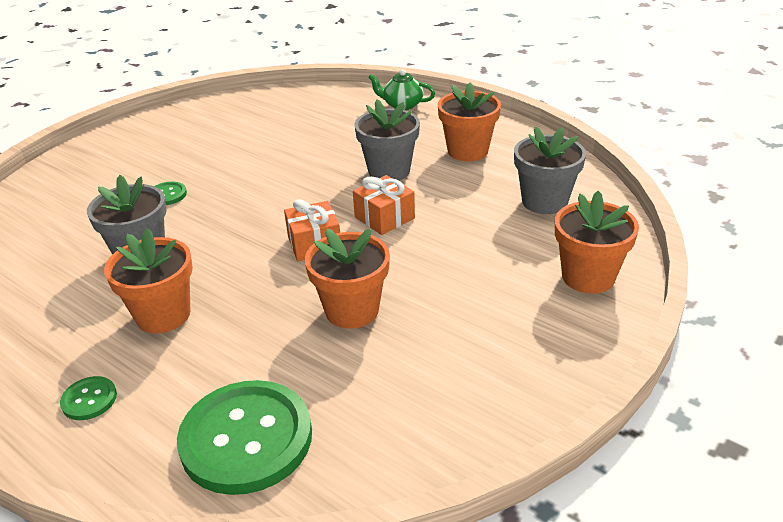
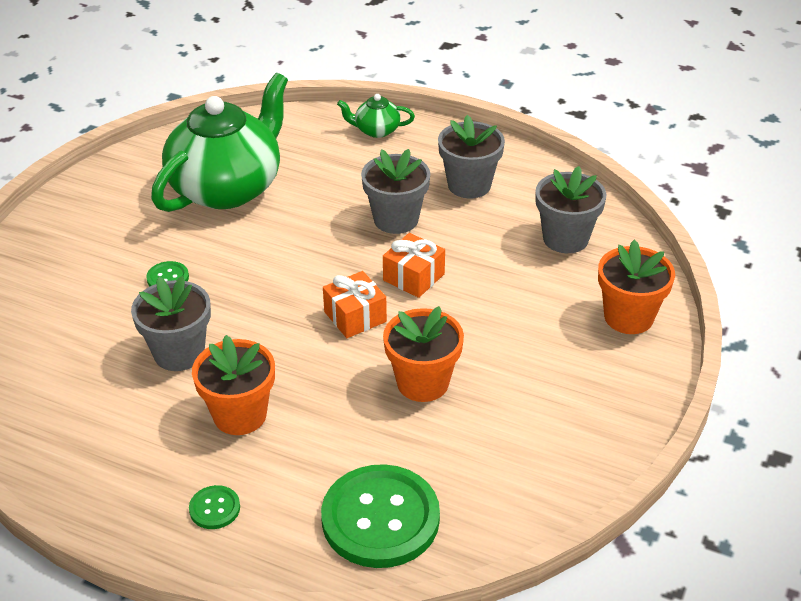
camera: 15 degrees left, 5 degrees up
orange flower pot [438,83,501,161] -> grey flower pot [438,115,505,198]
none -> green teapot [151,73,288,212]

